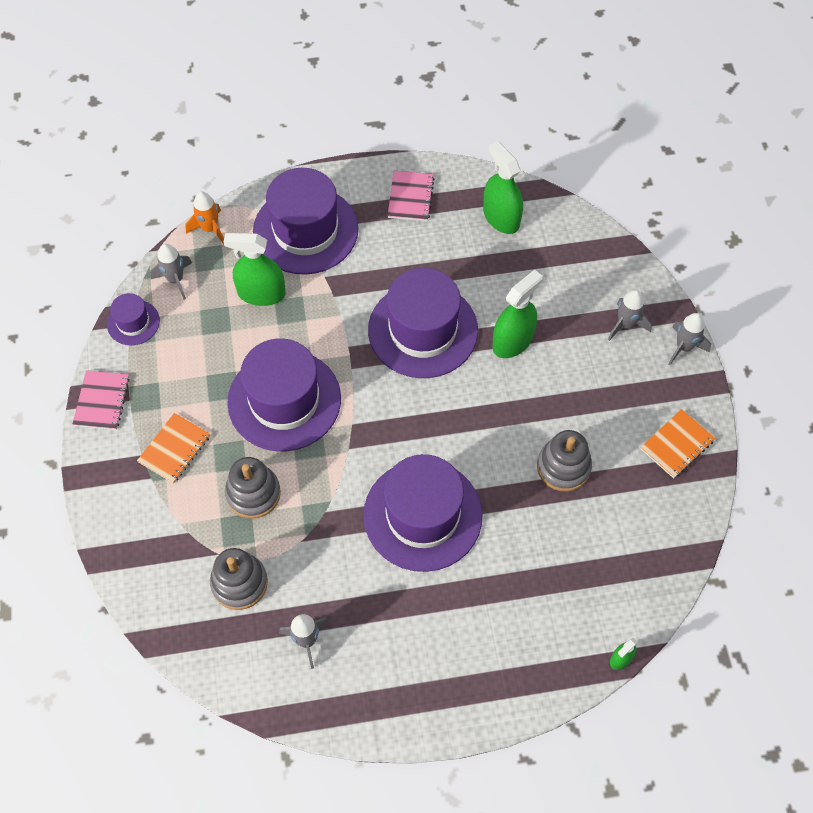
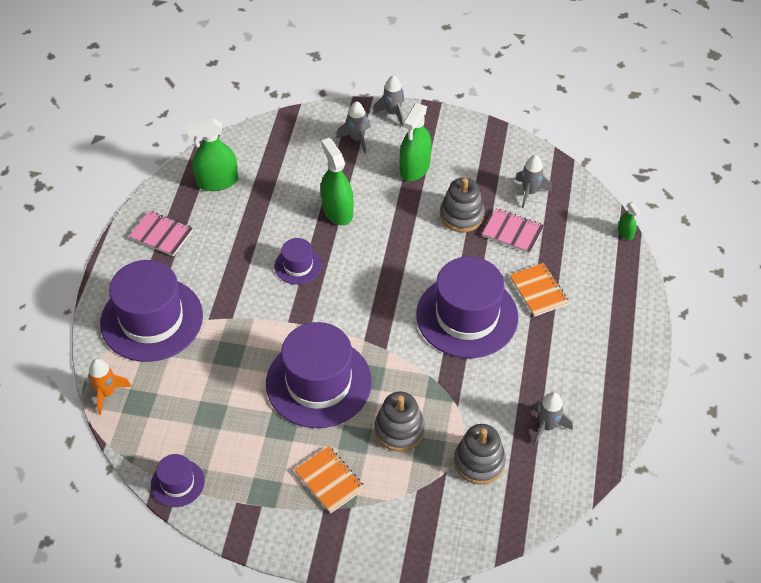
camera: 70 degrees left, 10 degrees down
pink notebook [72,370,130,430] -> pink notebook moved to [482,208,544,254]
grey rocket [150,244,192,299] -> grey rocket moved to [515,155,552,208]
green spray bottle [224,233,286,306] -> green spray bottle moved to [400,103,432,181]
purple hat [368,268,478,378] -> purple hat [275,238,322,285], size x0.48
orange notebook [641,409,715,478] -> orange notebook moved to [510,263,569,317]

